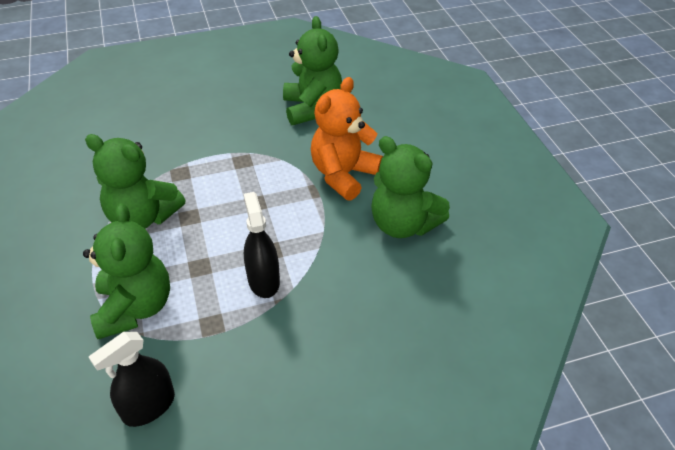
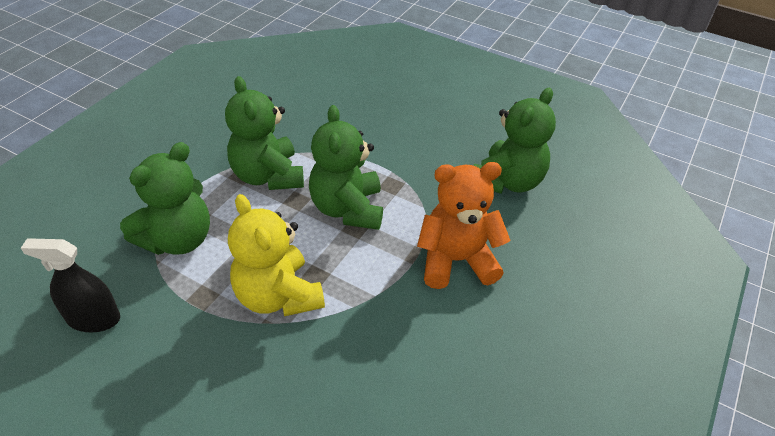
camera: 45 degrees right, 0 degrees up
black spray bottle [244,192,280,298] -> yellow teddy bear [228,194,325,316]
green teddy bear [371,136,450,238] -> green teddy bear moved to [309,105,383,230]

